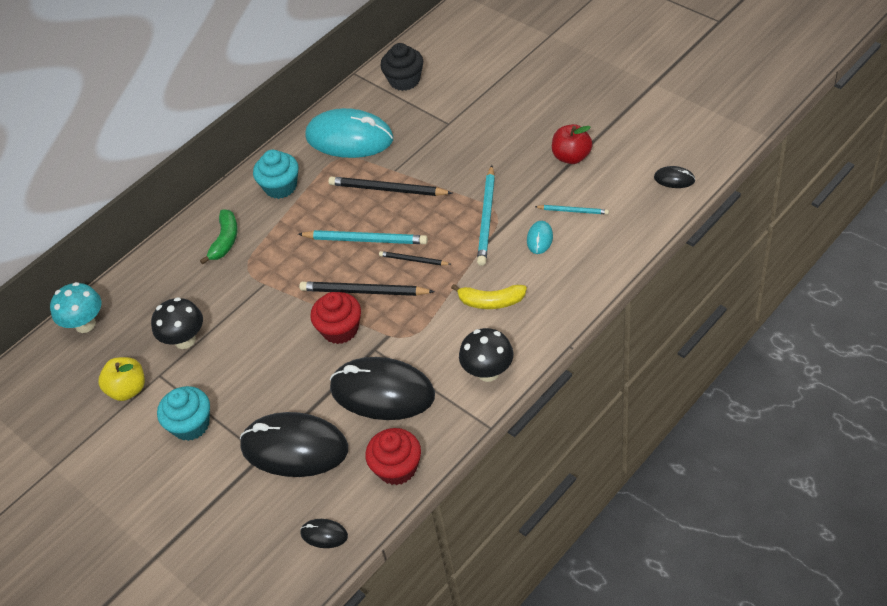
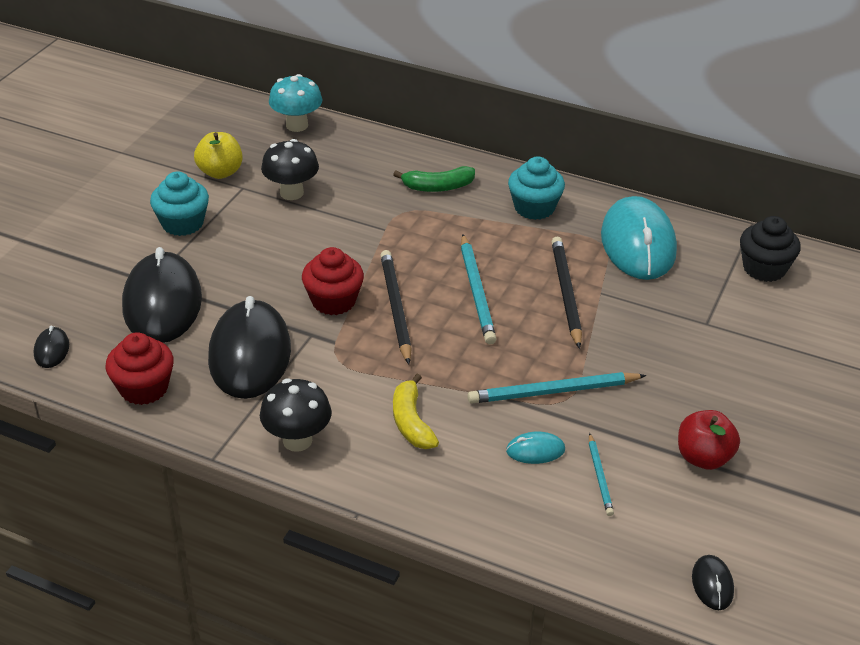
camera: 65 degrees right, 10 degrees down
black pencil [379,251,452,265] -> none

